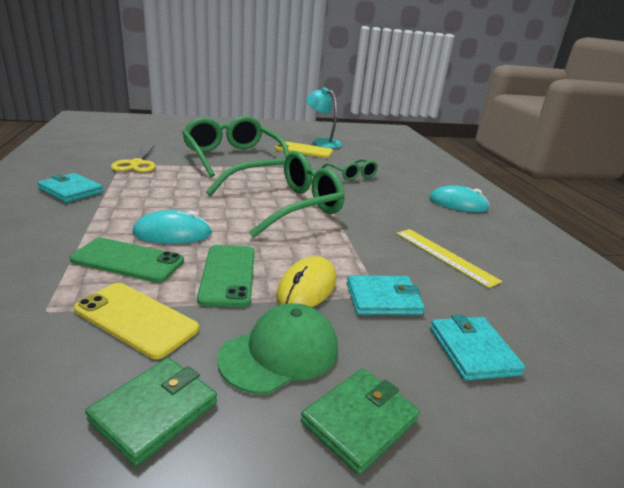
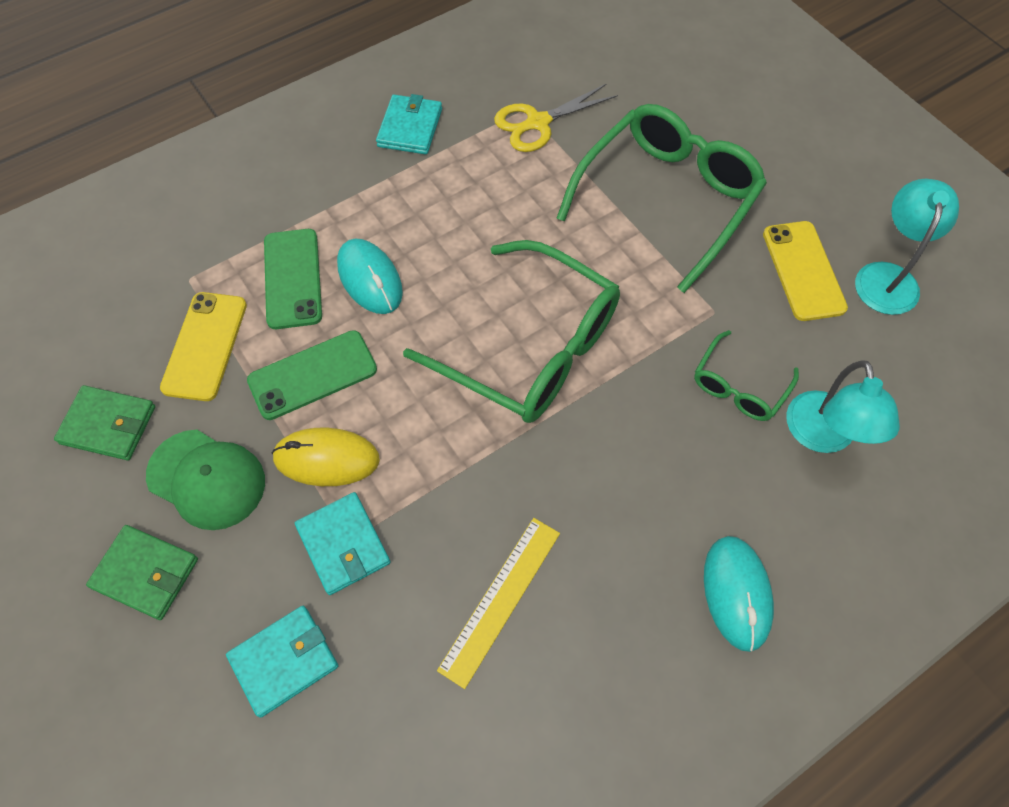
camera: 70 degrees right, 35 degrees up
none -> turquoise lamp [786,360,900,453]

